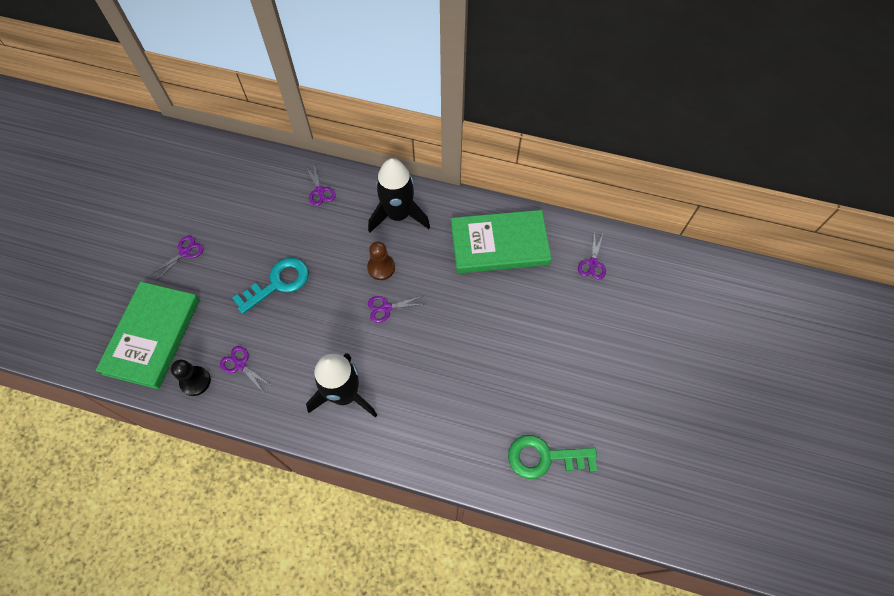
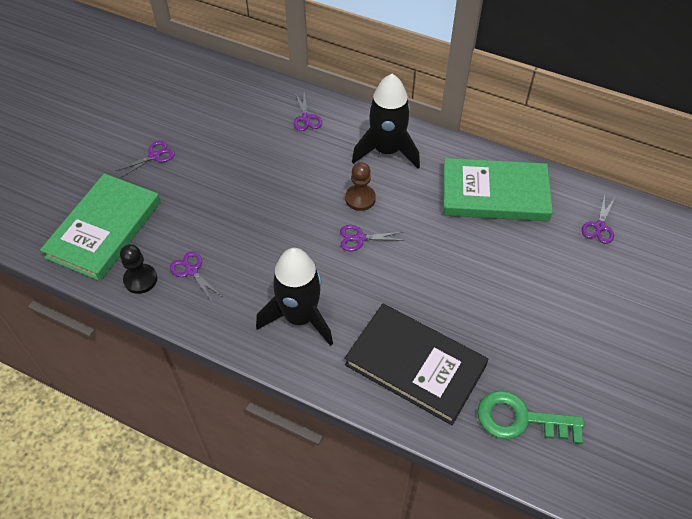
camera: 10 degrees right, 10 degrees down
turquoise key [232,258,309,314] -> none
none -> black book [345,304,488,425]

